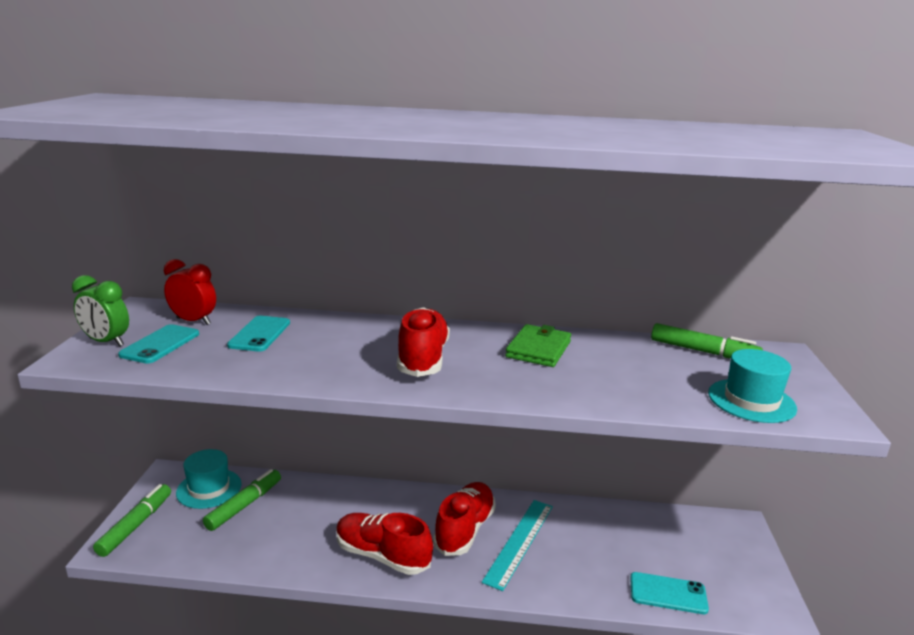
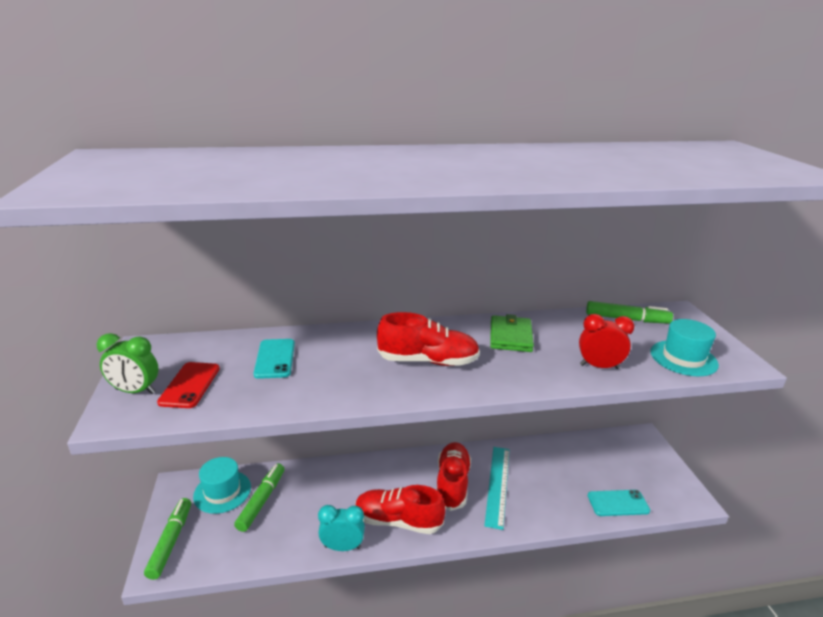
camera: 15 degrees left, 5 degrees up
turquoise phone [118,324,199,363] -> red phone [157,362,220,408]
red clock [164,259,216,325] -> red clock moved to [579,314,634,369]
red shoe [397,307,450,377] -> red shoe turned 105 degrees clockwise [377,312,480,366]
none -> turquoise clock [318,505,365,551]

